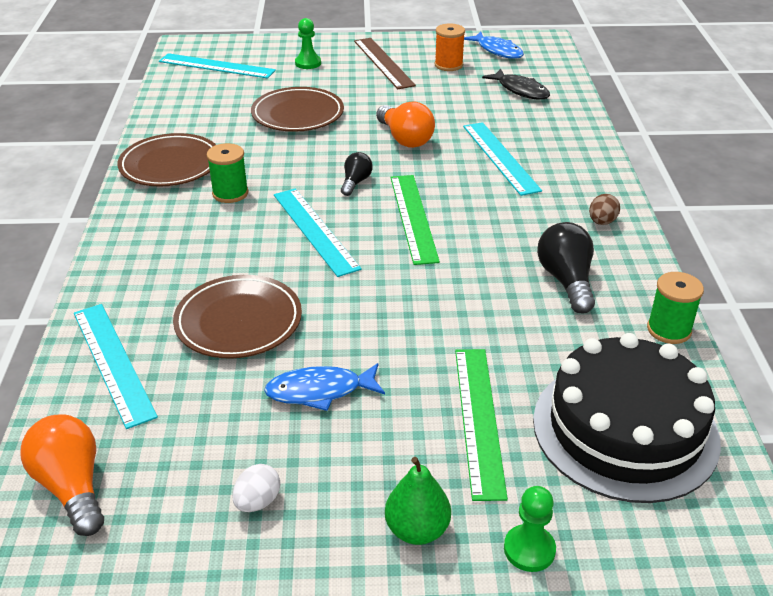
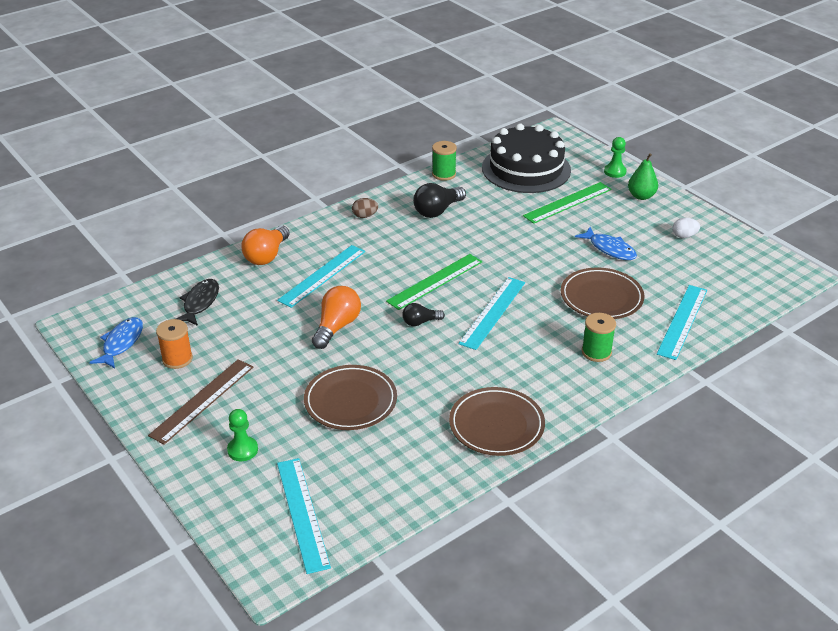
camera: 125 degrees left, 0 degrees up
orange light bulb [20,415,104,536] -> orange light bulb moved to [241,225,290,265]
green spool [207,143,248,203] -> green spool moved to [582,313,616,362]

